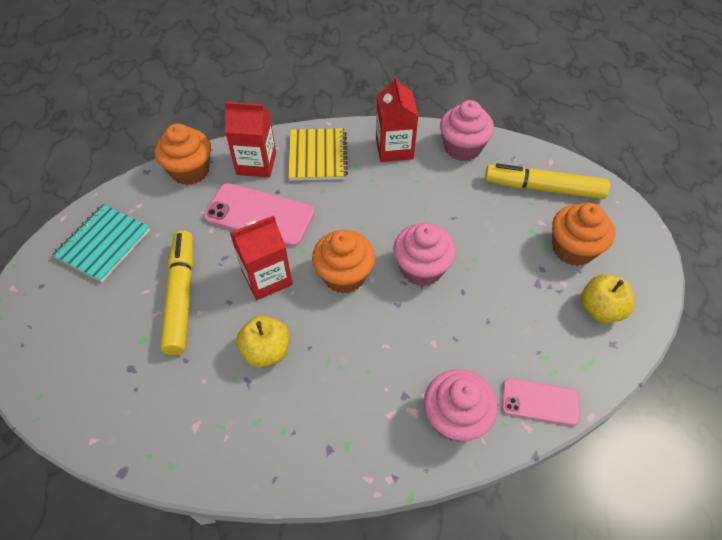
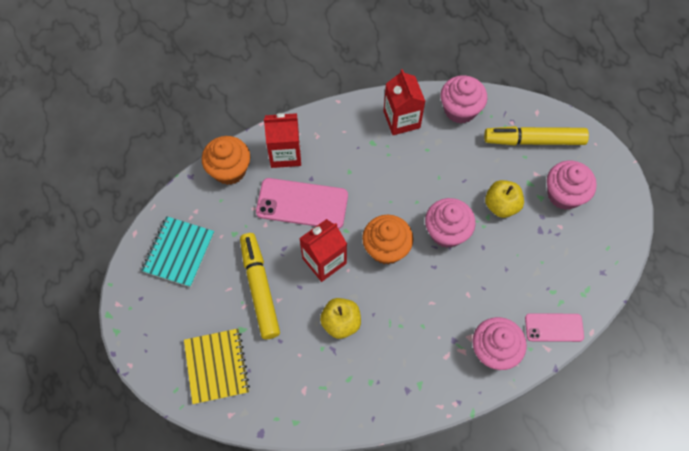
camera: 10 degrees left, 10 degrees up
yellow notebook [288,128,348,181] -> yellow notebook moved to [184,329,250,404]
orange cupcake [552,203,615,266] -> pink cupcake [547,161,597,210]
yellow apple [581,274,635,323] -> yellow apple moved to [485,180,524,218]

